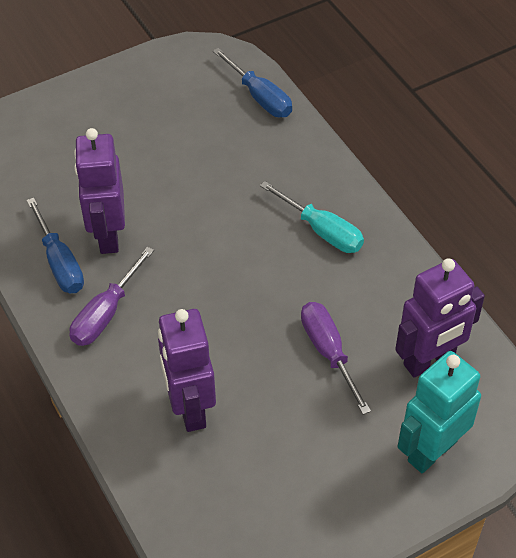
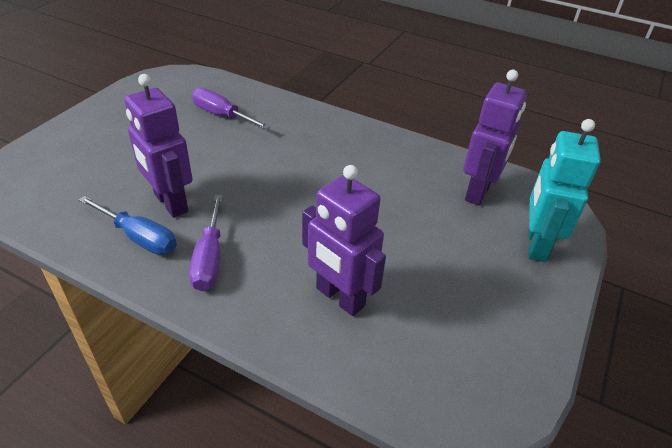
camera: 35 degrees left, 10 degrees down
blue screwdriver [213,48,292,117] -> none
turquoise screwdriver [260,181,364,253] -> none
purple screwdriver [301,302,371,415] -> purple screwdriver moved to [192,88,270,129]

